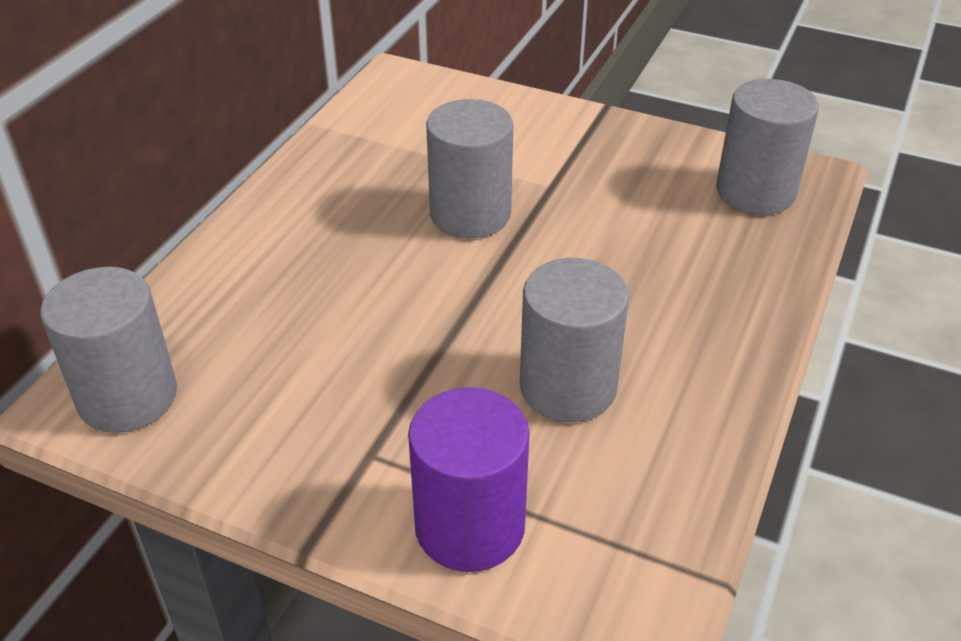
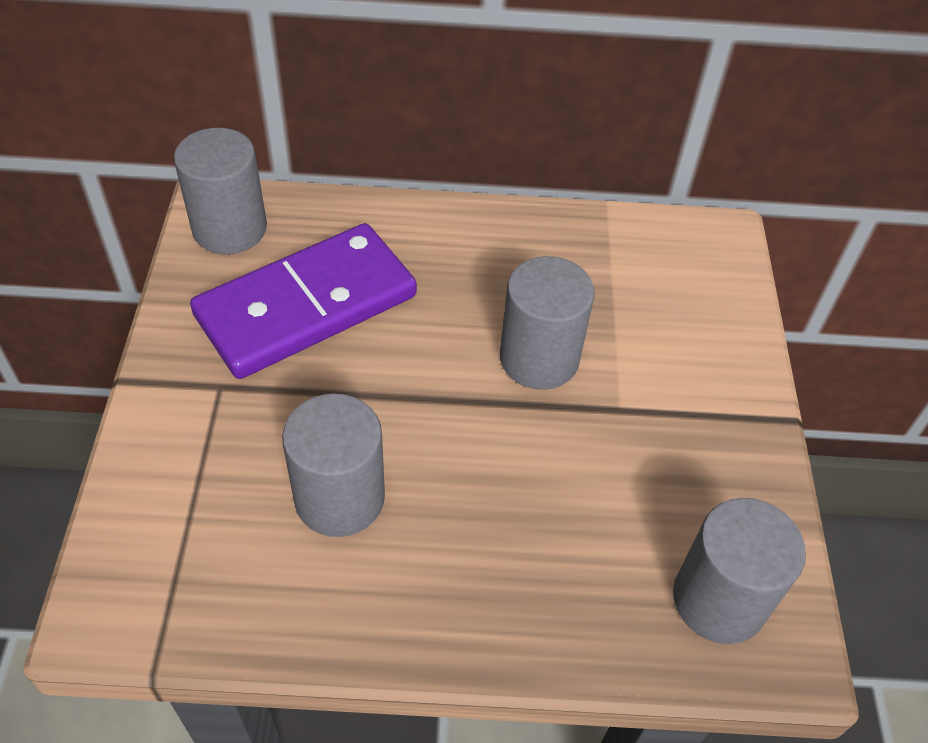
camera: 65 degrees right, 10 degrees up
purple cylinder [408,387,530,572] -> none
none -> purple domino [190,223,417,379]

